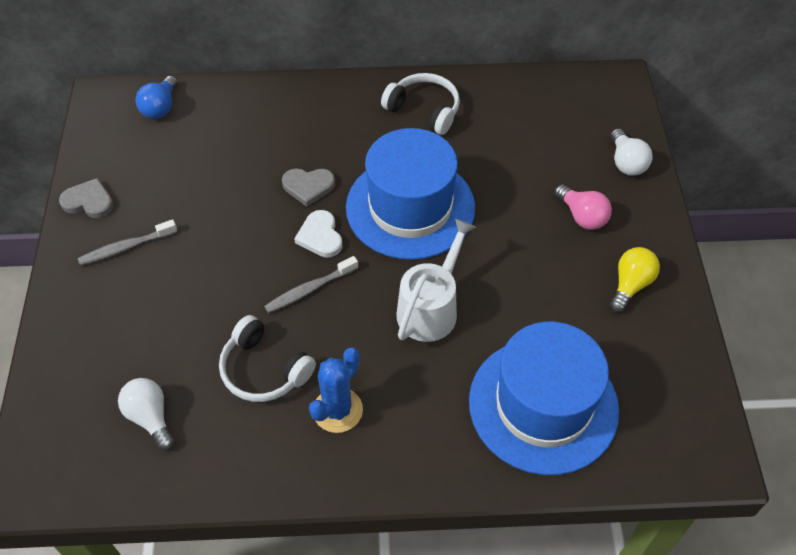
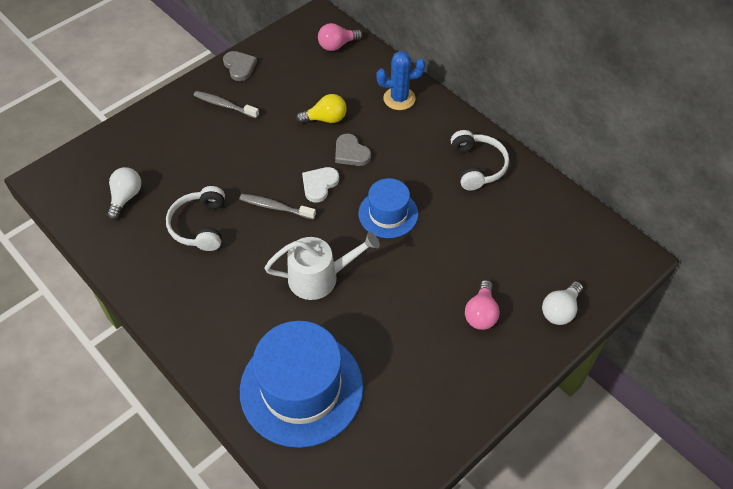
camera: 50 degrees right, 0 degrees up
blue light bulb [135,76,178,119] -> pink light bulb [318,23,363,51]
blue cactus [309,348,363,433] -> blue cactus moved to [376,51,425,110]
blue hat [346,128,475,260] -> blue hat [359,178,418,238], size x0.56
yellow light bulb [610,247,660,312] -> yellow light bulb moved to [296,94,347,123]

